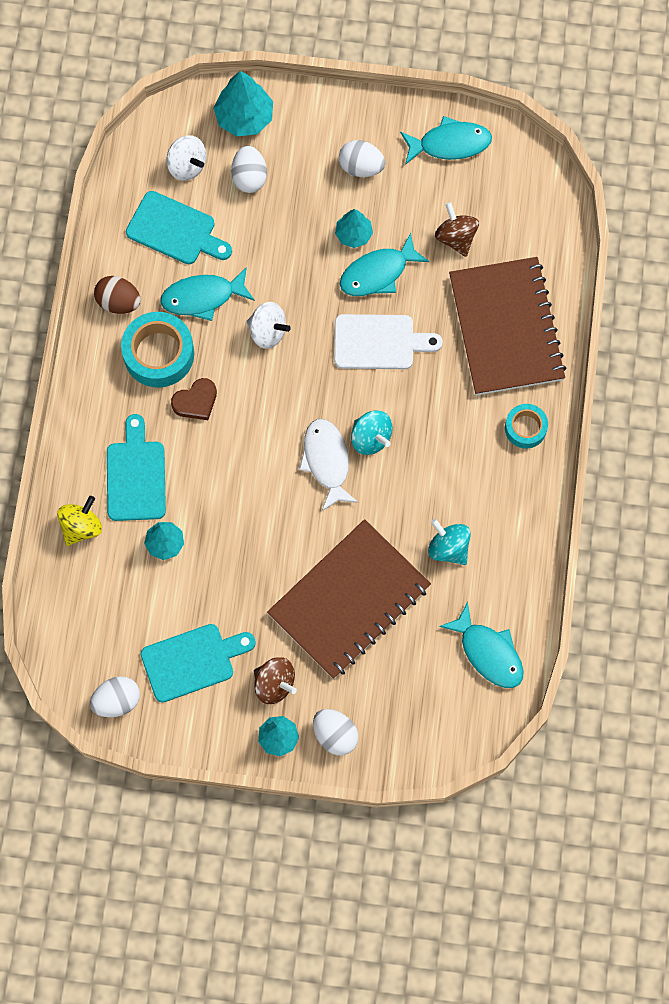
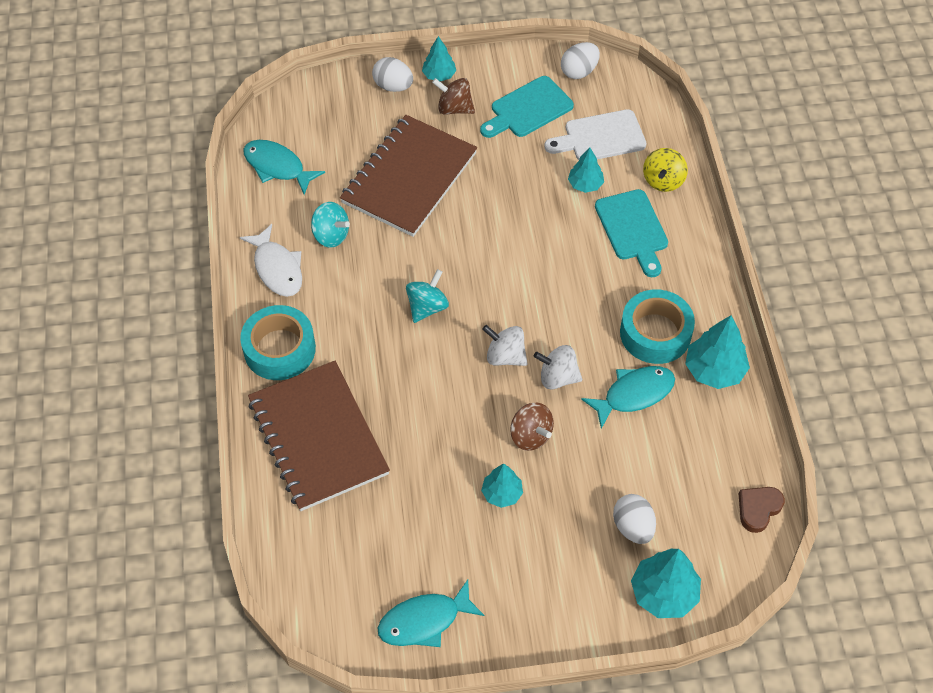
camera: 165 degrees right, 15 degrees down
brown egg [94,276,141,314] -> turquoise tree [685,315,750,389]
turquoise cutting board [126,191,232,265] -> none
white spinning top [166,135,207,181] -> white spinning top moved to [482,325,528,366]
brown heart [171,378,217,420] -> brown heart moved to [739,487,785,533]
white fish [299,419,358,511] -> white fish moved to [240,224,302,297]
white cutting board [334,314,443,369] -> white cutting board moved to [544,109,646,160]
white egg [339,140,385,177] -> none
turquoise fish [340,232,429,296] -> none
turquoise spinning top [351,410,393,455] -> turquoise spinning top turned 90 degrees clockwise [406,269,449,323]
brown spinning top [435,202,479,257] -> brown spinning top moved to [510,403,554,451]
turquoise tape [505,404,548,449] -> turquoise tape [240,305,316,380], size x1.70

